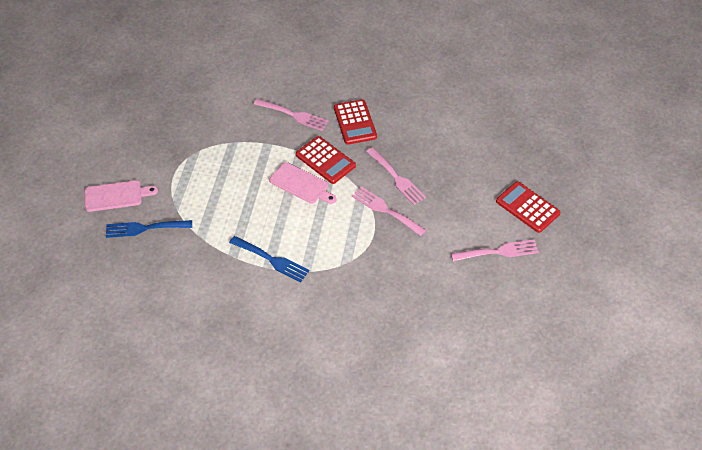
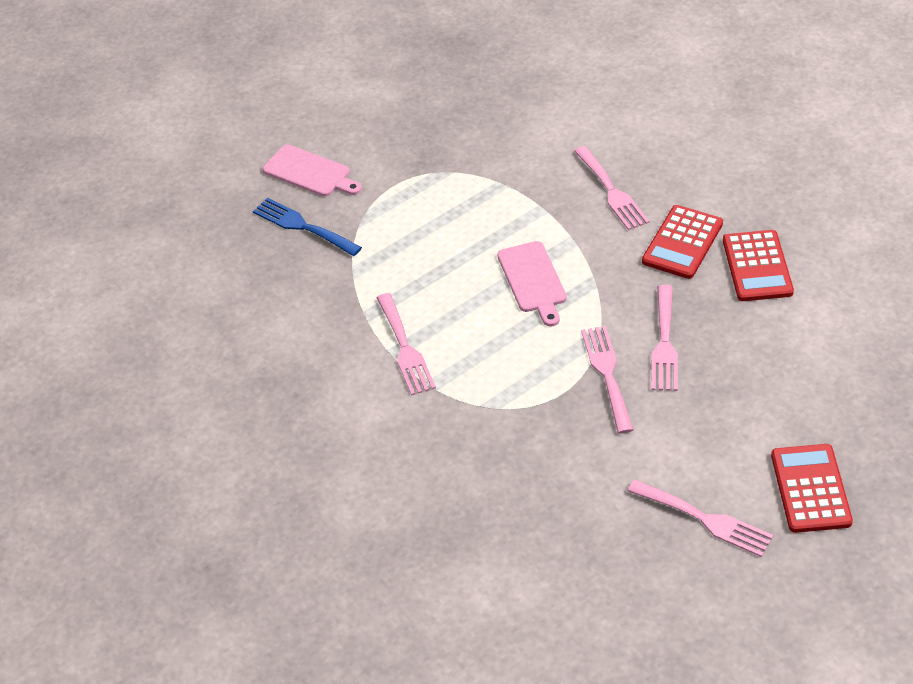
camera: 45 degrees right, 5 degrees down
blue fork [229,236,309,282] -> pink fork [377,293,436,396]
red calculator [296,136,356,184] -> red calculator moved to [723,230,794,301]

